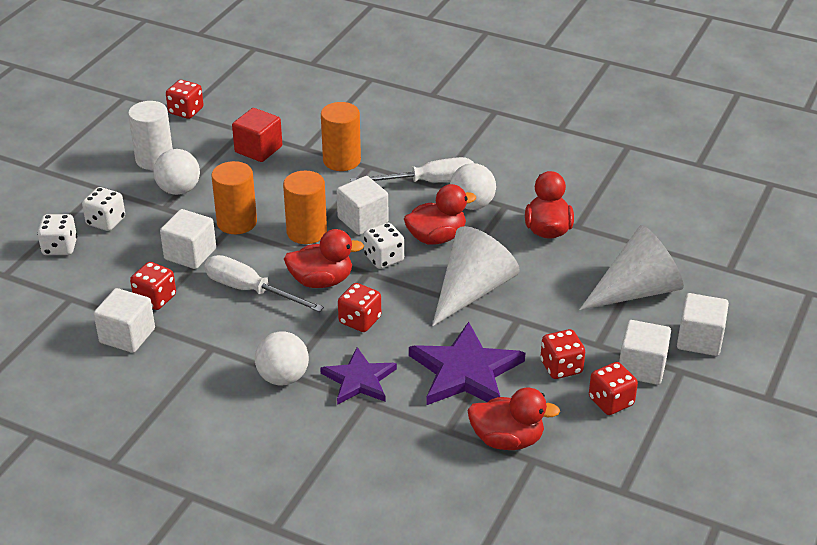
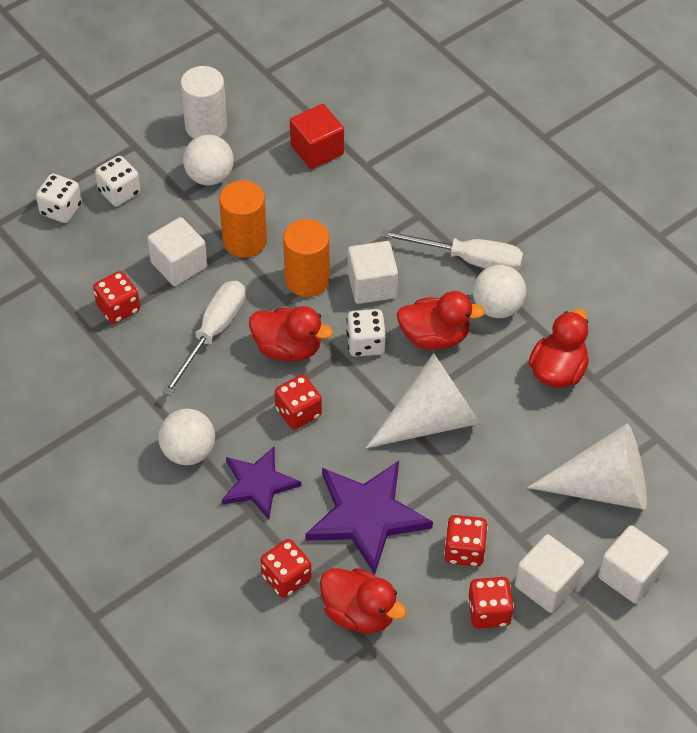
camera: 25 degrees right, 15 degrees up
white cube [94,288,155,353] -> none
red dice [166,80,204,119] -> red dice moved to [261,539,311,598]
white screwdriver [204,255,324,312] -> white screwdriver turned 60 degrees clockwise [163,281,246,395]
orange cylinder [321,102,361,171] -> none

